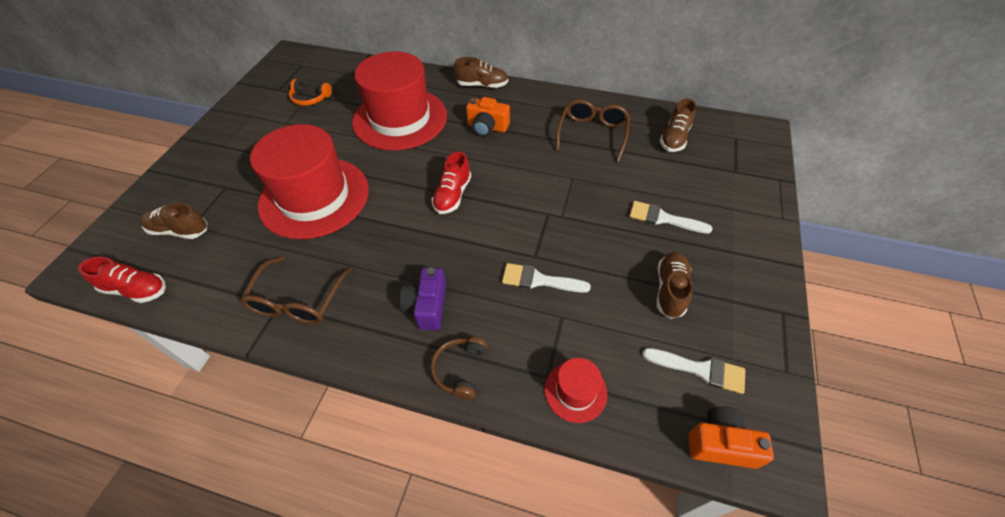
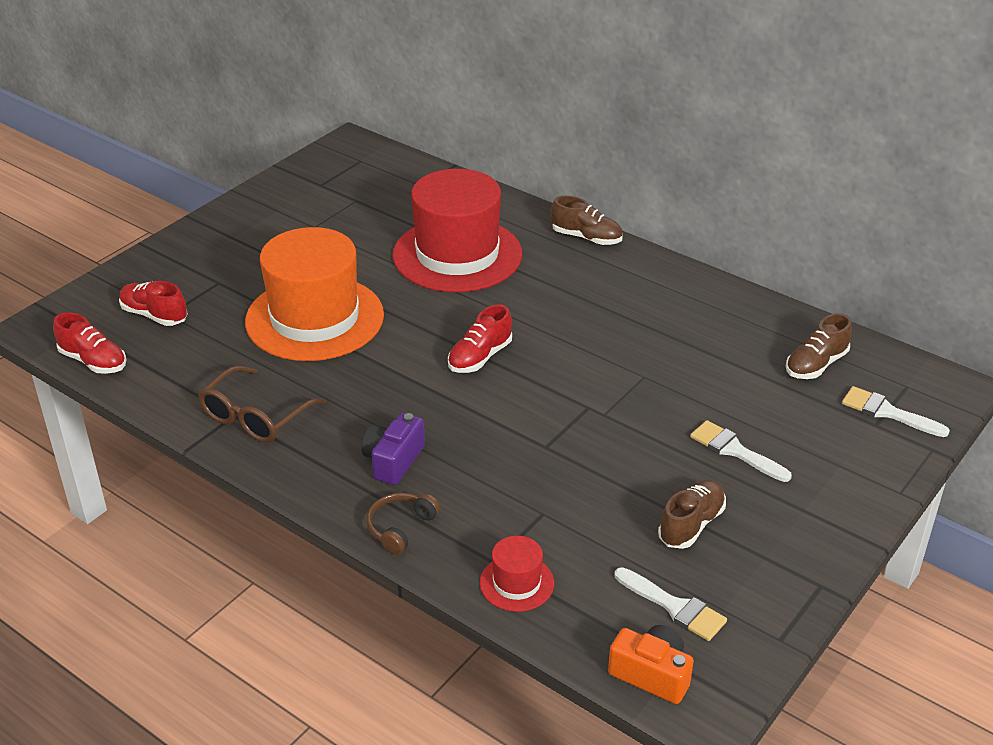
camera: 20 degrees right, 15 degrees down
brown shoe [140,203,207,239] -> red shoe [119,281,188,326]
red hat [250,124,369,239] -> orange hat [245,227,384,361]
orange headphones [289,79,332,106] -> none
orange camera [466,97,510,137] -> none
white brush [502,263,591,293] -> white brush moved to [842,386,950,437]
brown glasses [556,99,630,162] -> none

